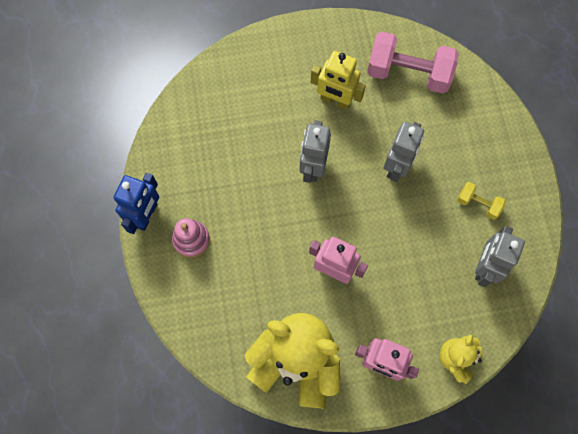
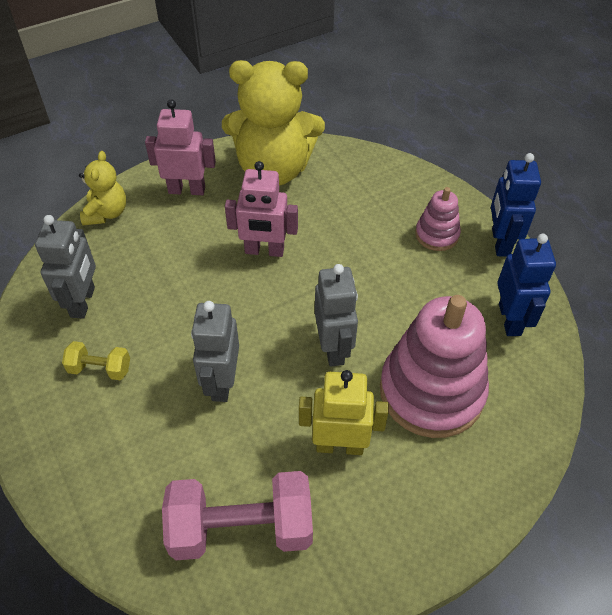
camera: 160 degrees right, 20 degrees down
none -> pink stacking toy [380,295,489,438]
none -> blue robot [497,233,556,336]

